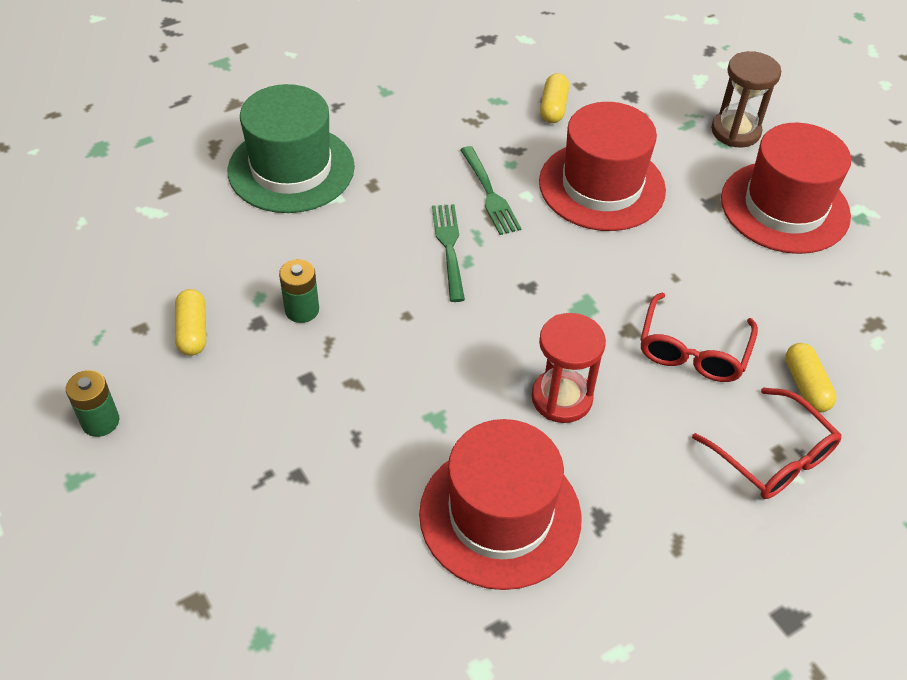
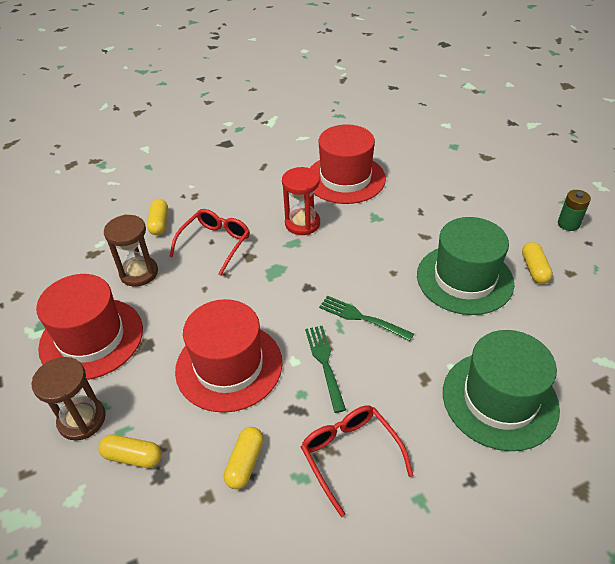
camera: 170 degrees left, 5 degrees down
green battery [279,259,319,323] -> green hat [417,217,514,315]
green fork [432,204,465,302] -> green fork turned 120 degrees clockwise [319,296,414,341]
red glasses [692,388,842,499] -> red glasses moved to [301,406,413,517]
none -> yellow capsule [99,434,162,468]
none -> brown hourglass [104,214,158,287]

